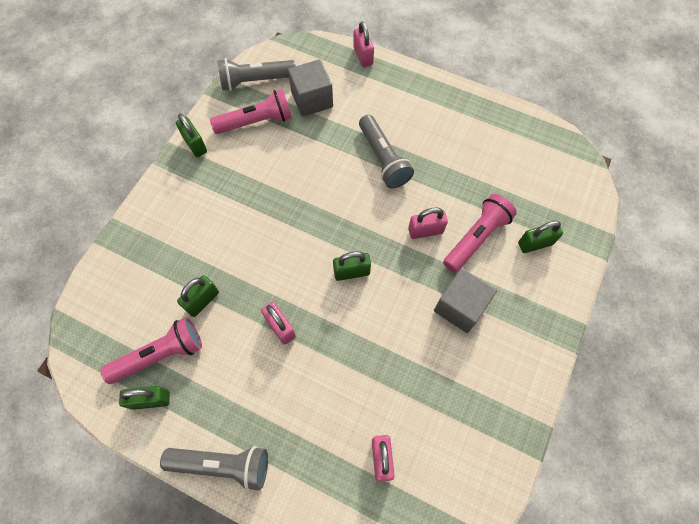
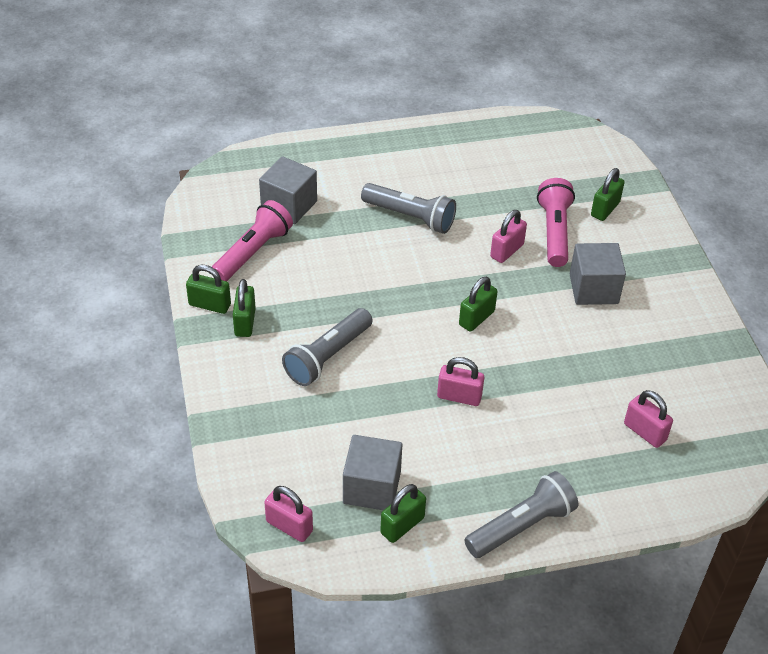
camera: 40 degrees left, 20 degrees down
pink flashlight [101,317,202,384] -> grey cube [343,435,402,510]
green padlock [177,275,219,317] -> green padlock moved to [233,279,256,337]
grey flashlight [217,58,296,91] -> grey flashlight moved to [282,308,373,386]
pink padlock [353,21,374,67] -> pink padlock moved to [264,486,313,542]

